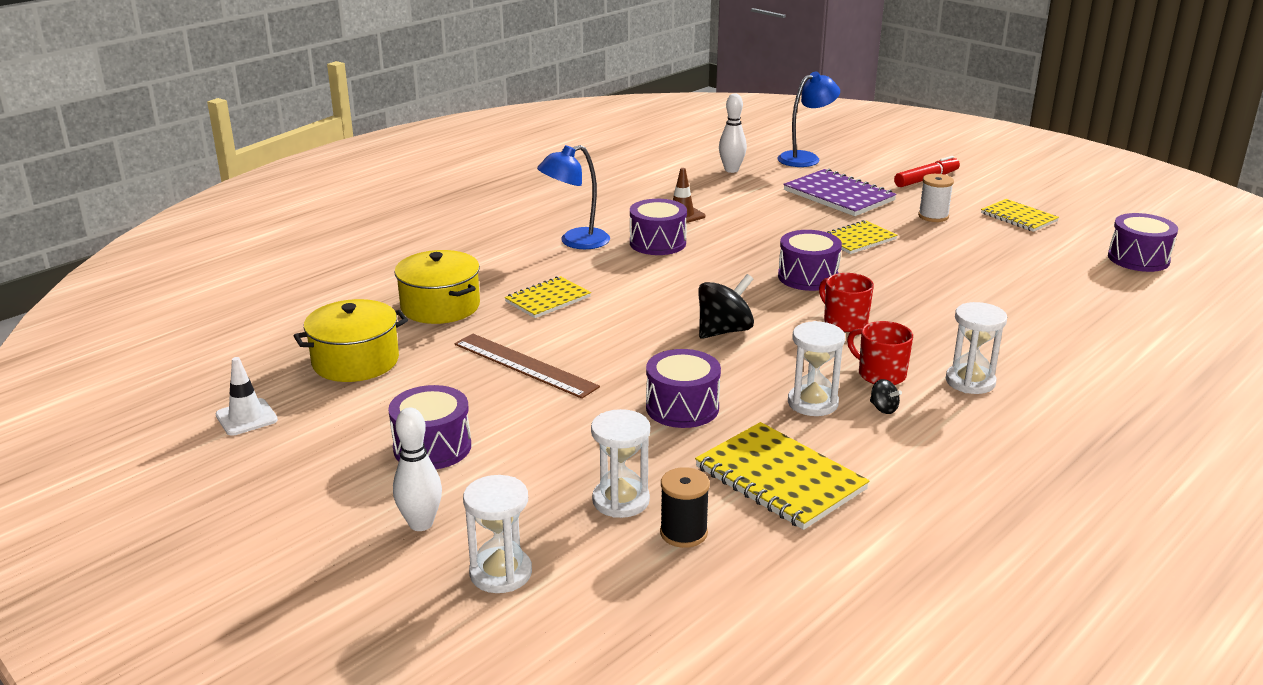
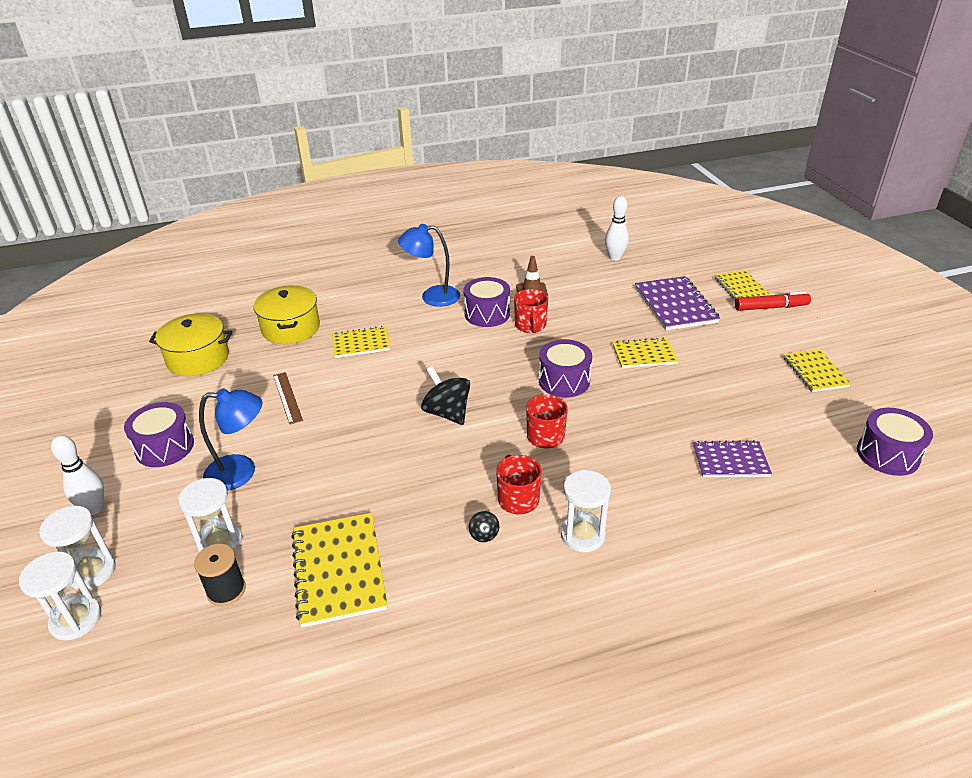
camera: 30 degrees right, 10 degrees up
white traffic cone [215,357,278,436] -> none
brown ruler [454,334,600,399] -> brown ruler [273,372,303,424], size x0.64
purple drum [646,349,721,428] -> none
black spinning top [698,274,754,339] -> black spinning top turned 120 degrees counterclockwise [421,366,470,425]
blue lamp [777,72,840,167] -> blue lamp moved to [199,388,262,491]
white hourglass [788,321,845,416] -> white hourglass moved to [19,552,101,640]
white spool [918,174,954,222] -> none
none -> red mug [514,289,548,333]
none -> purple notebook [693,440,772,477]
none -> yellow notebook [714,270,770,300]

